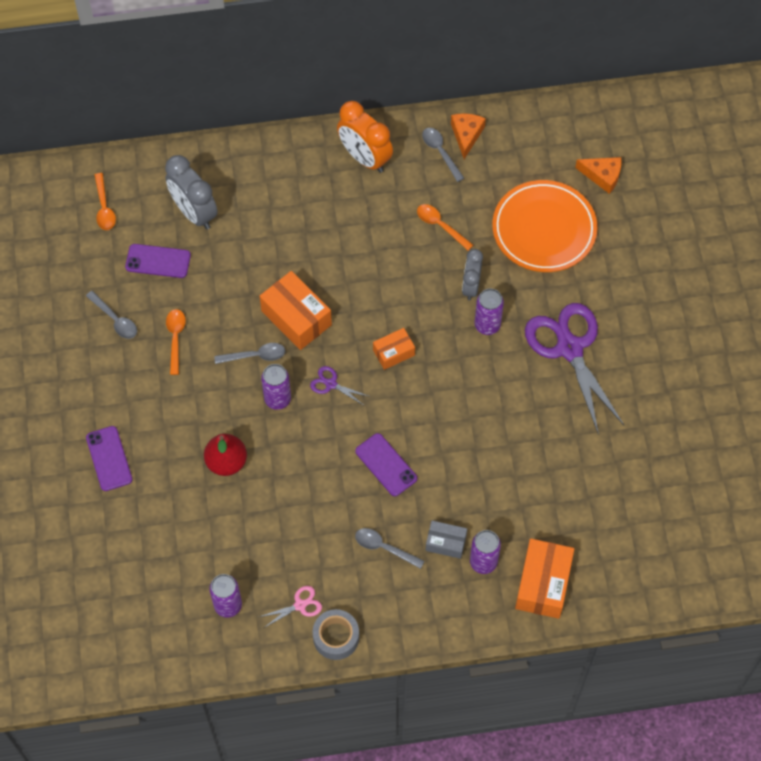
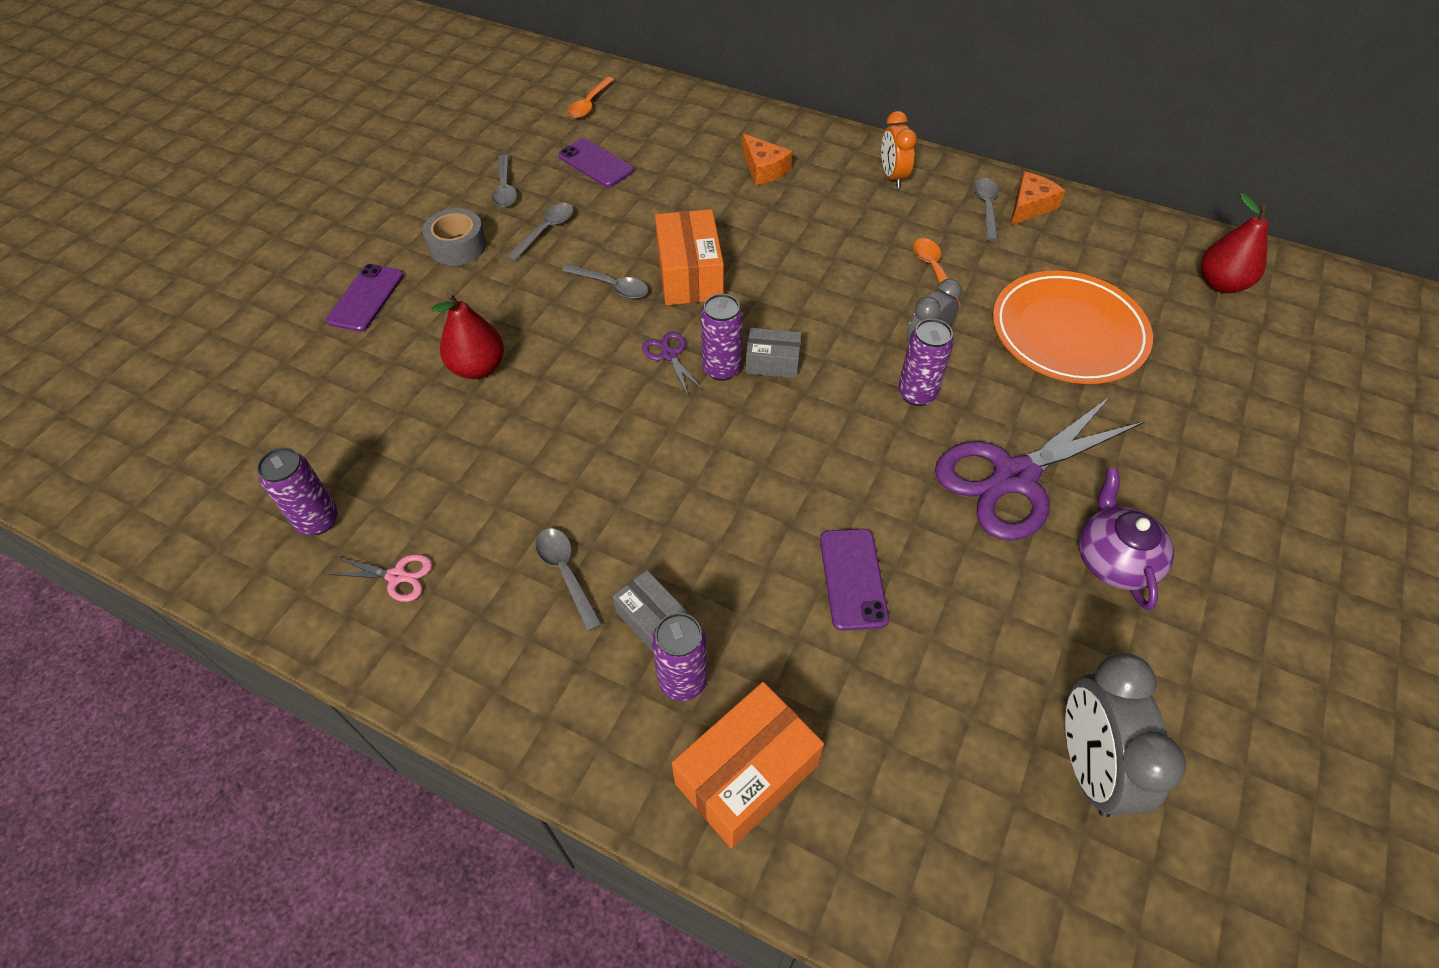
camera: 35 degrees right, 10 degrees down
grey clock [165,155,218,230] -> grey clock moved to [1065,653,1186,817]
orange spoon [166,309,186,375] -> grey spoon [506,203,574,261]
purple can [261,364,291,410] -> purple can moved to [701,294,743,381]
grey tape [313,609,359,660] -> grey tape moved to [423,208,487,266]
orange clock [337,101,393,173] -> orange clock [881,111,917,188], size x0.64
purple phone [355,433,417,496] -> purple phone moved to [820,529,889,631]
orange box [373,328,415,370] -> grey box [746,328,801,378]
purple scissors [525,303,625,435] -> purple scissors turned 135 degrees counterclockwise [935,396,1145,541]
orange cheese [575,157,622,194] -> orange cheese moved to [742,133,792,185]
none -> purple teapot [1079,468,1174,610]
none -> red pear [1201,193,1268,293]

